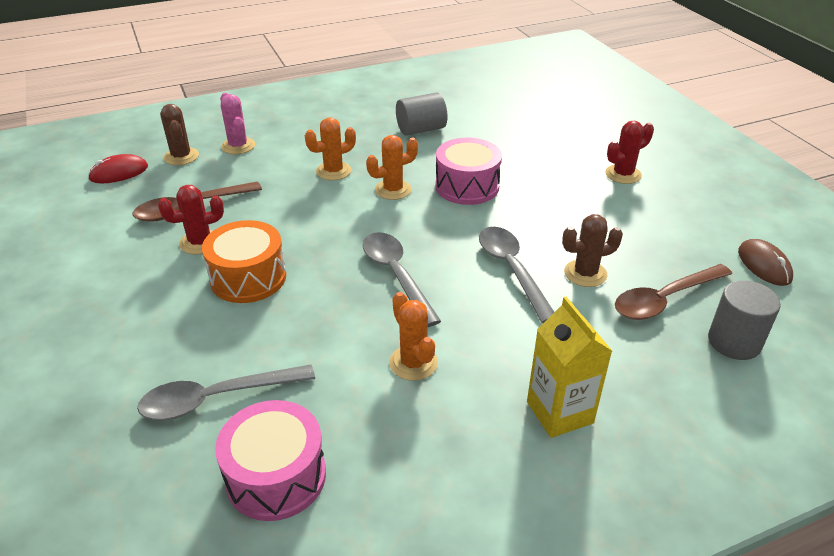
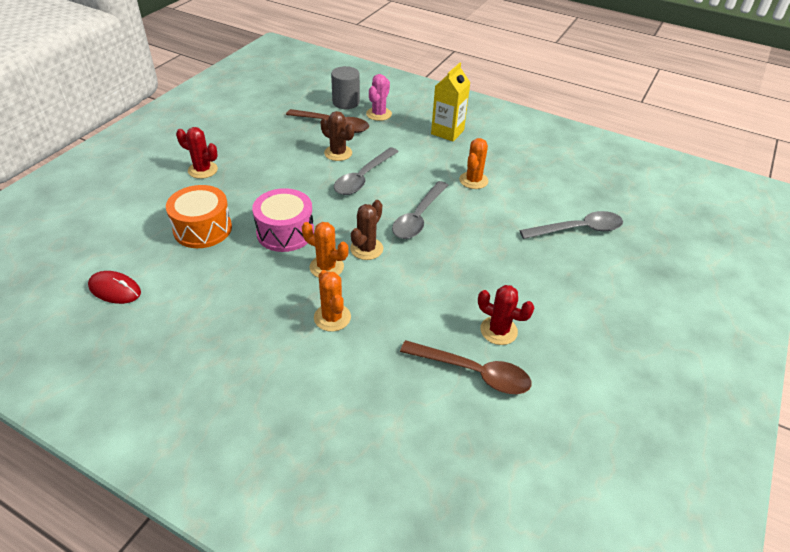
camera: 130 degrees left, 5 degrees up
red mouse [88,154,148,183] -> red mouse moved to [88,271,141,304]
grey spoon [137,364,315,420] -> grey spoon turned 45 degrees counterclockwise [519,211,623,239]
brown cactus [160,104,199,165] -> brown cactus moved to [350,200,383,260]
orange drum [202,220,286,303] -> orange drum moved to [166,185,232,248]
pink drum [215,400,326,521] -> none
pink cactus [220,93,255,154] -> pink cactus moved to [366,74,392,121]
orange cactus [305,117,356,180] -> orange cactus turned 45 degrees clockwise [314,270,351,332]
grey cylinder [396,92,448,136] -> none
brown mouse [738,239,793,286] -> none

